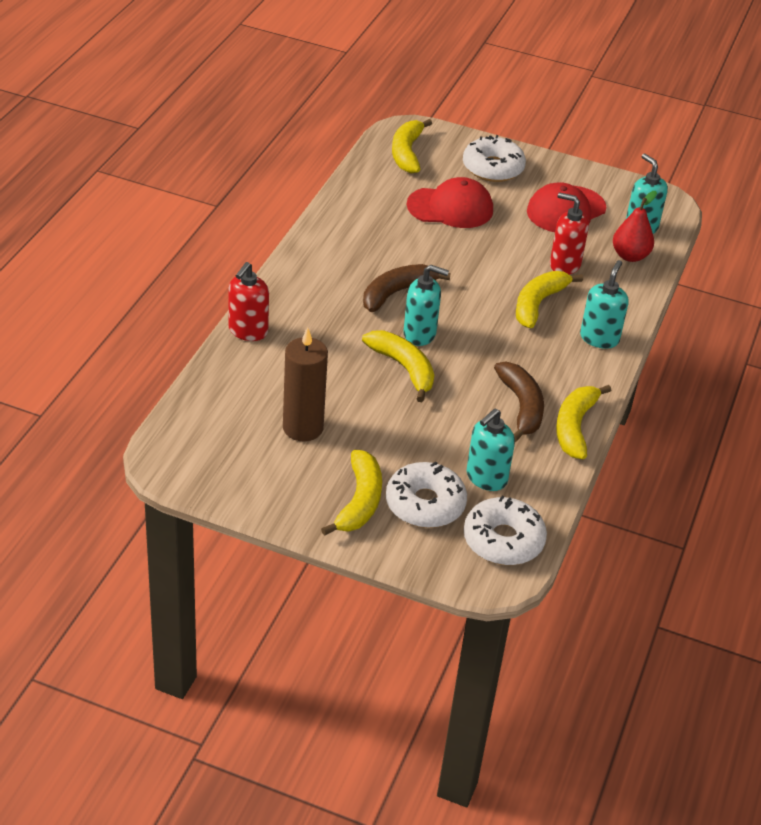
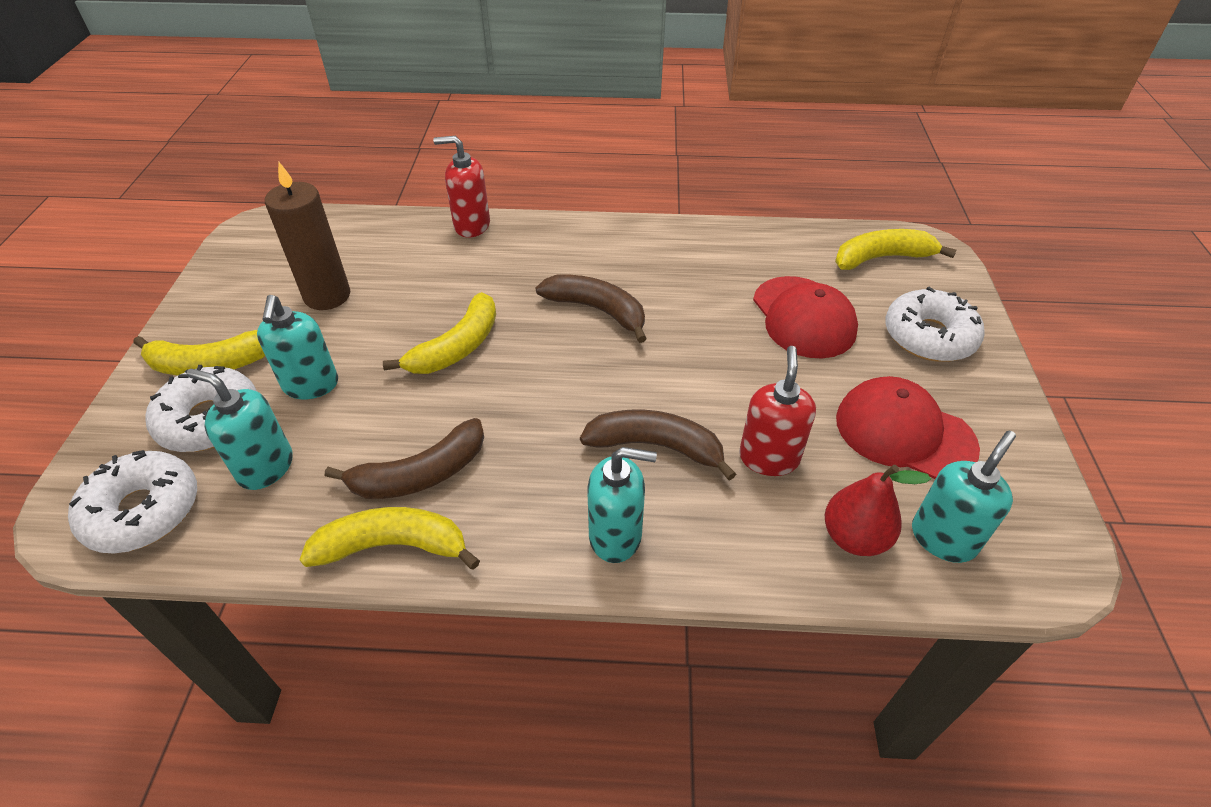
camera: 75 degrees right, 5 degrees up
turquoise soap dispenser [403,265,449,346] -> turquoise soap dispenser moved to [257,295,338,399]
yellow banana [516,271,583,328] -> brown banana [580,410,736,480]

